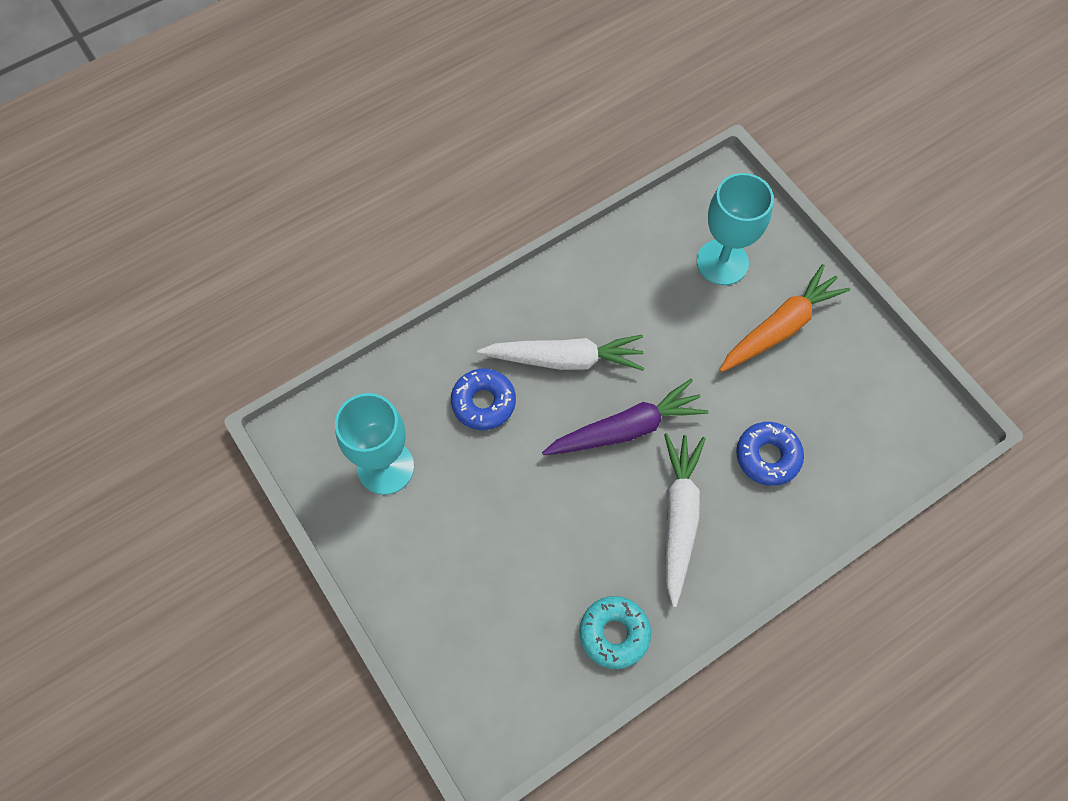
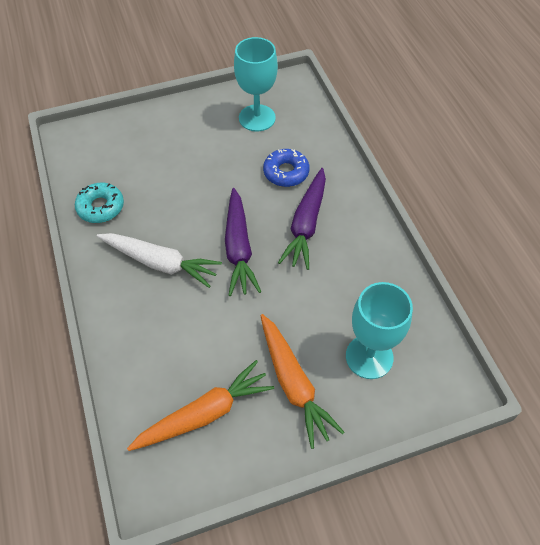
camera: 105 degrees right, 10 degrees down
white carrot [477,335,645,371] -> purple carrot [278,168,326,270]
blue donut [736,422,804,486] -> none
none -> orange carrot [127,360,274,451]

